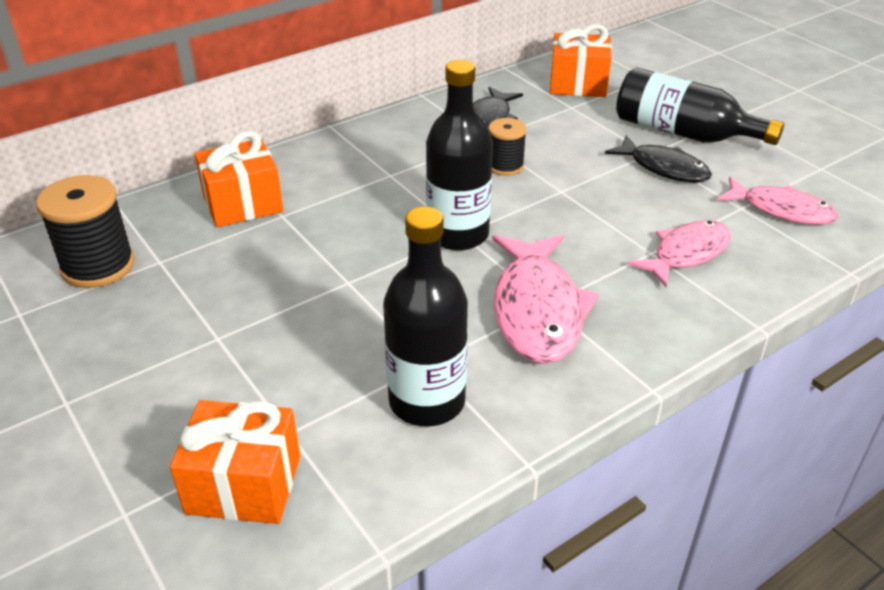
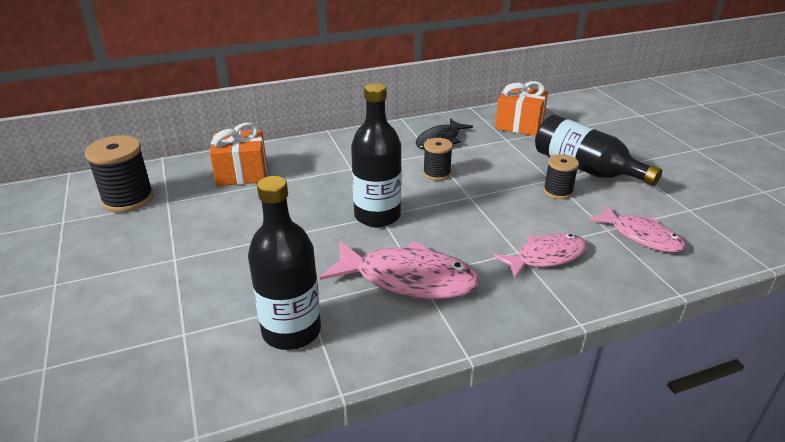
camera: 15 degrees right, 5 degrees down
orange gift [170,400,300,524] -> none
pink fish [492,235,599,364] -> pink fish turned 90 degrees counterclockwise [320,241,480,299]
black fish [605,135,712,183] -> black spool [543,154,579,199]

